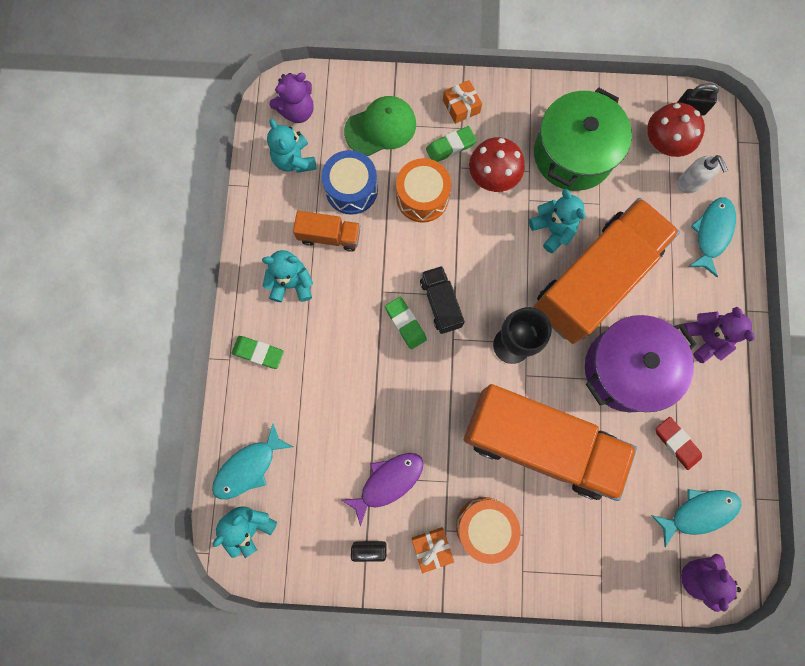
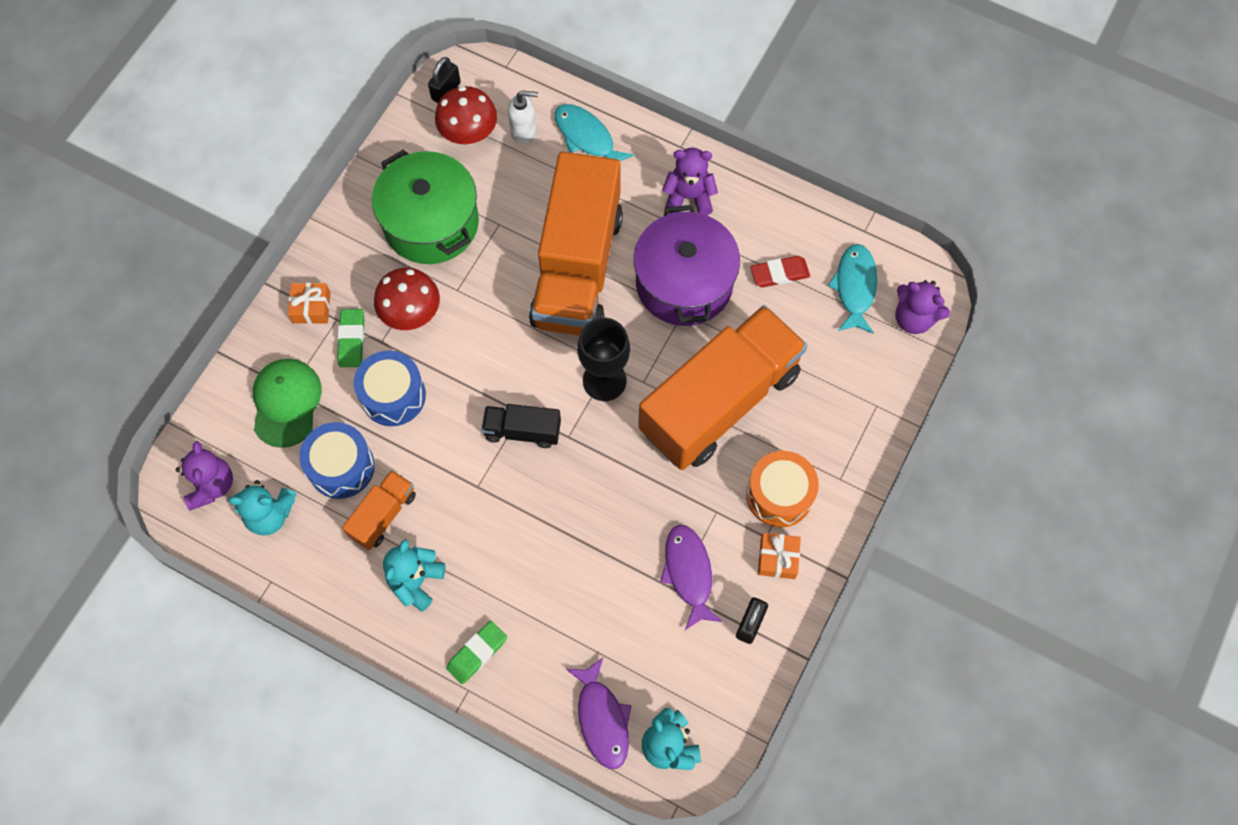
camera: 65 degrees left, 10 degrees down
turquoise fish [212,423,293,499] -> purple fish [566,657,632,769]
green eraser [385,297,427,349] -> none
orange drum [396,158,451,223] -> blue drum [354,351,426,426]
turquoise teddy bear [529,189,586,253] -> none
orange truck [533,198,680,344] -> orange truck turned 150 degrees counterclockwise [529,152,623,336]

